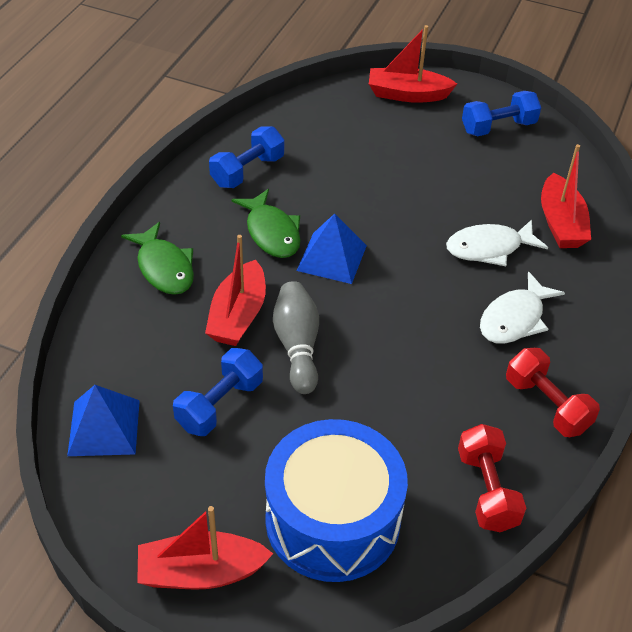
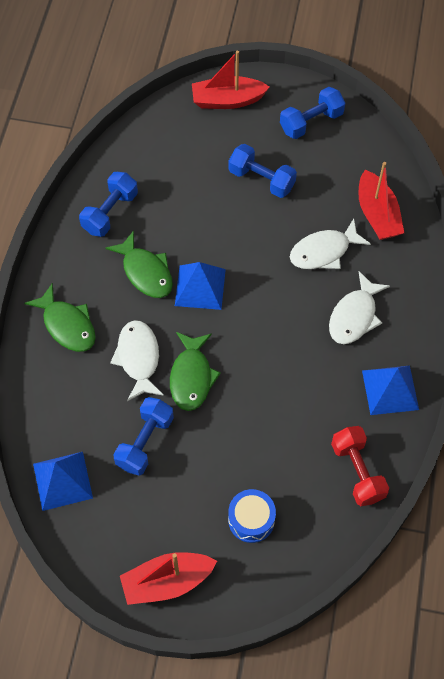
camera: 10 degrees left, 15 degrees up
red boat [205,235,266,346] -> white fish [110,320,164,401]
blue drum [265,419,408,582] -> blue drum [228,489,276,543], size x0.47
grey bowling pin [273,281,319,394] -> green fish [170,332,221,411]
red dumbbell [506,348,600,437] -> blue pyramid [362,366,419,415]
none -> blue dumbbell [229,144,297,198]

